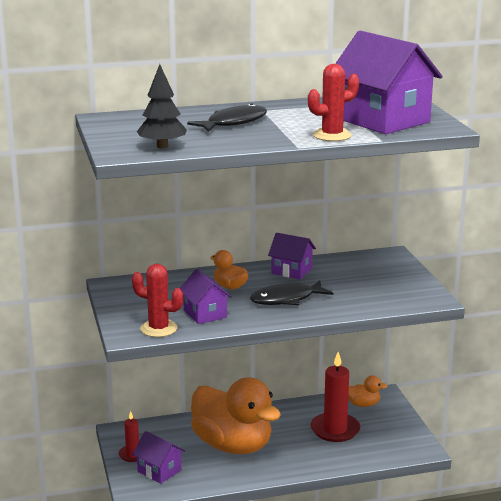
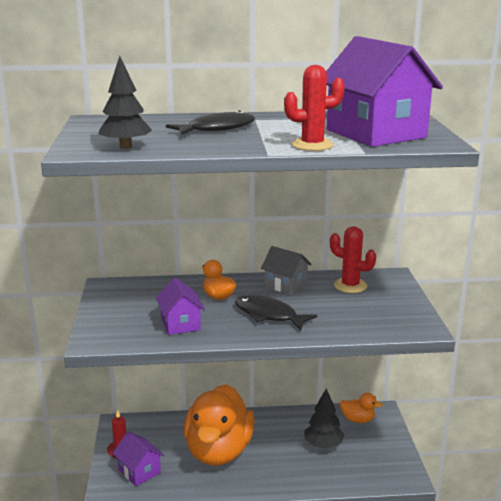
camera: 10 degrees right, 0 degrees up
red cactus [132,264,183,337] -> red cactus moved to [330,226,376,293]
orange duck [191,377,281,454] -> orange duck turned 45 degrees clockwise [184,384,255,466]
black fish [250,281,333,305] -> black fish turned 45 degrees clockwise [235,295,317,330]
purple house [268,233,316,280] -> grey house [261,246,312,295]
red candle [311,352,360,442] -> black tree [304,389,344,448]

